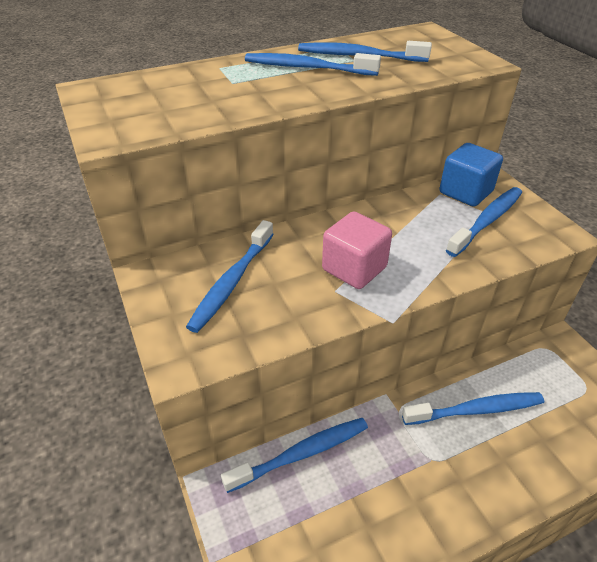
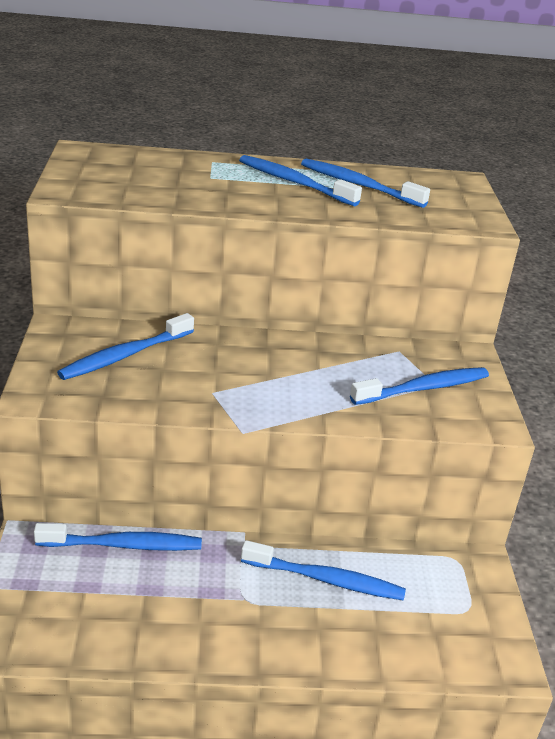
camera: 20 degrees right, 10 degrees down
pink cube [322,211,392,289] -> none
blue cube [439,143,503,207] -> none

